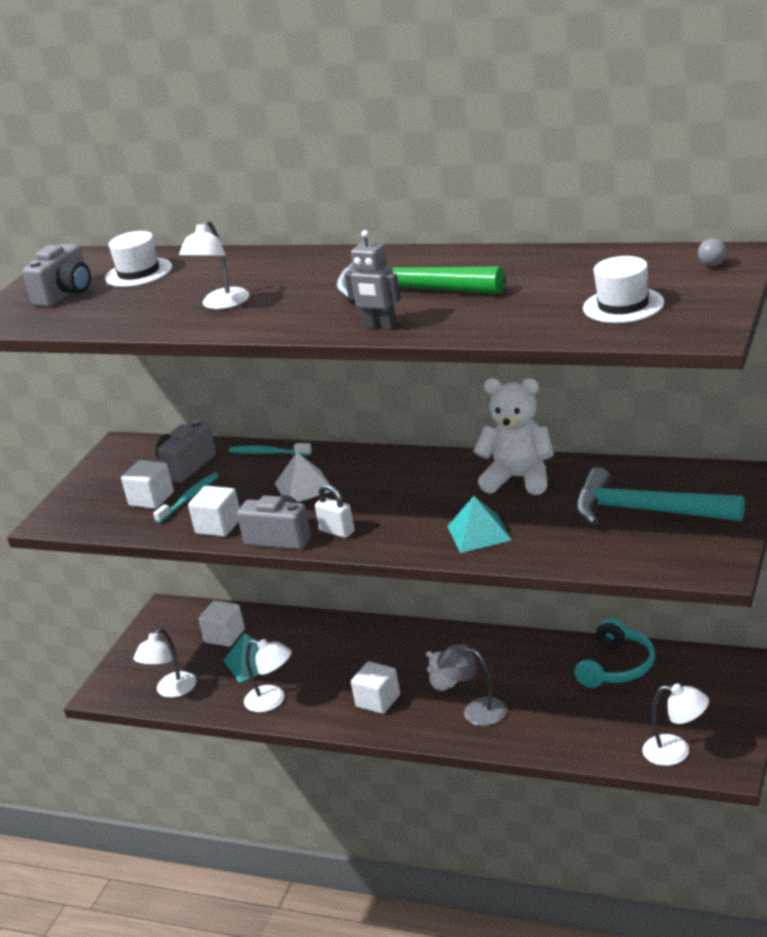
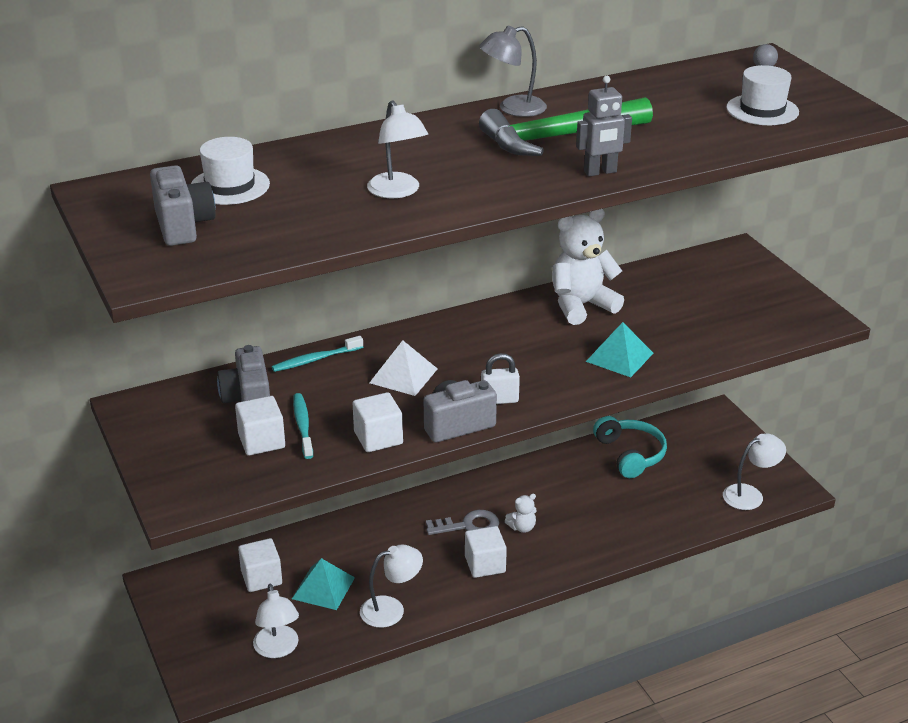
camera: 50 degrees left, 5 degrees up
grey lamp [437,644,507,726] -> grey lamp moved to [479,26,547,117]
turquoise hammer [575,467,745,525] -> none
none -> grey key [426,510,499,535]

